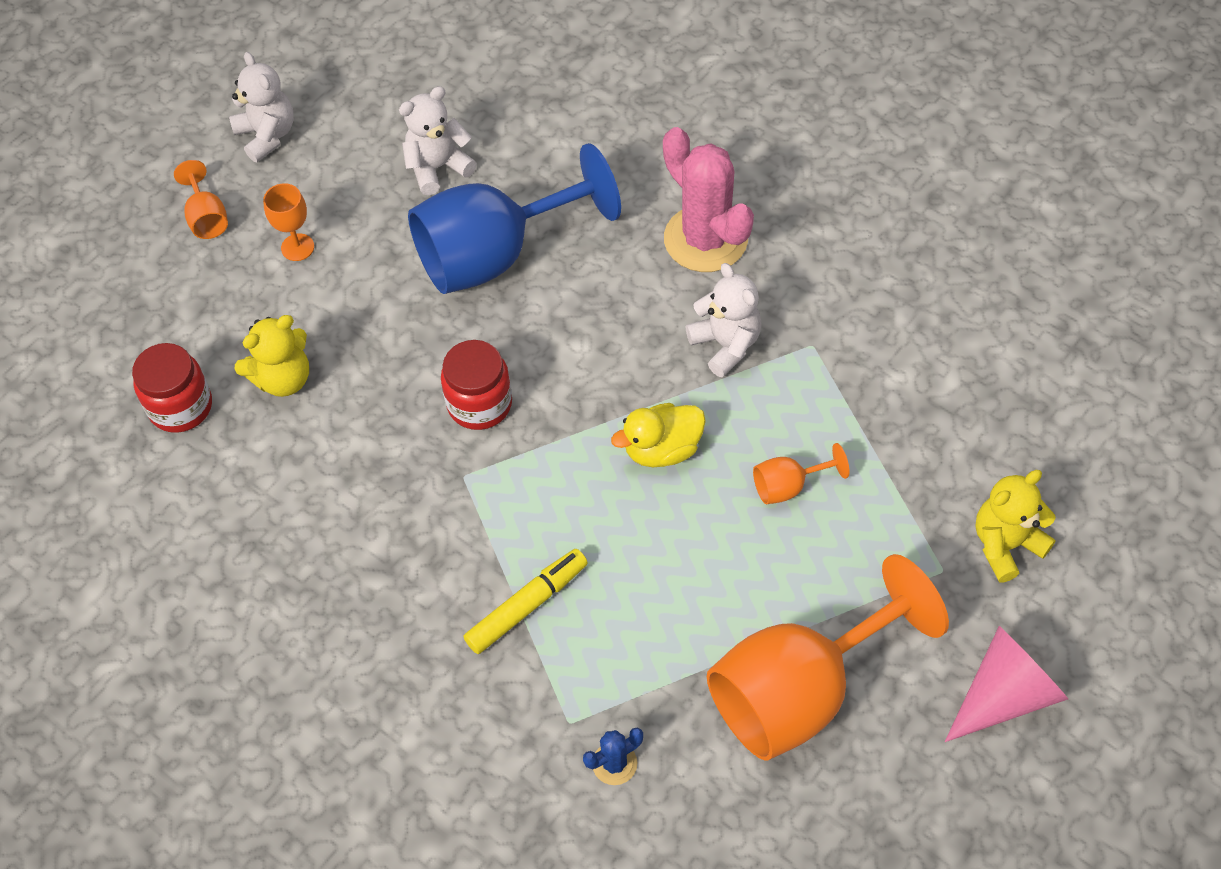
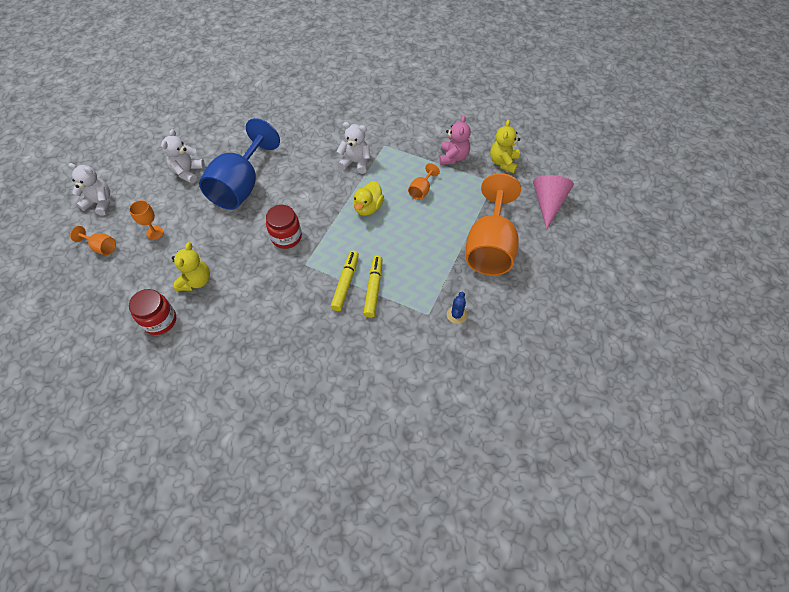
camera: 45 degrees left, 0 degrees up
pink cactus [663,127,754,272] -> none
none -> yellow marker [330,251,359,311]
none -> pink teddy bear [439,115,471,165]

